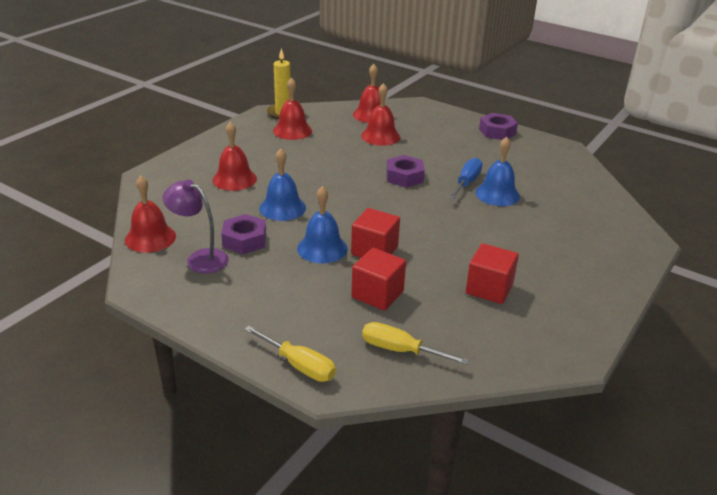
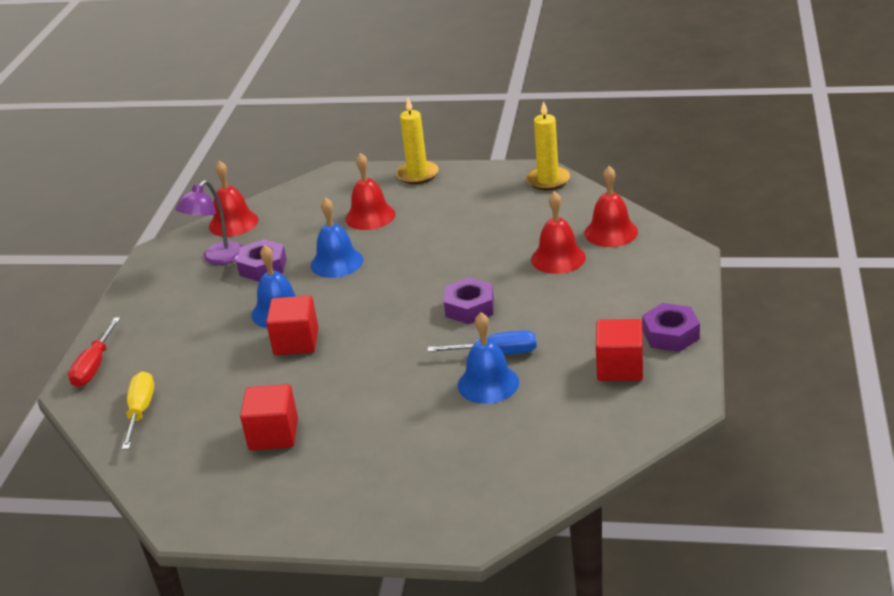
camera: 70 degrees right, 0 degrees up
purple lamp [162,180,229,274] -> purple lamp turned 150 degrees counterclockwise [175,180,243,265]
yellow screwdriver [244,326,336,382] -> red screwdriver [68,317,121,387]
red bell [273,78,312,140] -> none
red cube [351,248,406,311] -> red cube moved to [596,319,643,381]
none -> yellow candle [396,98,439,184]

